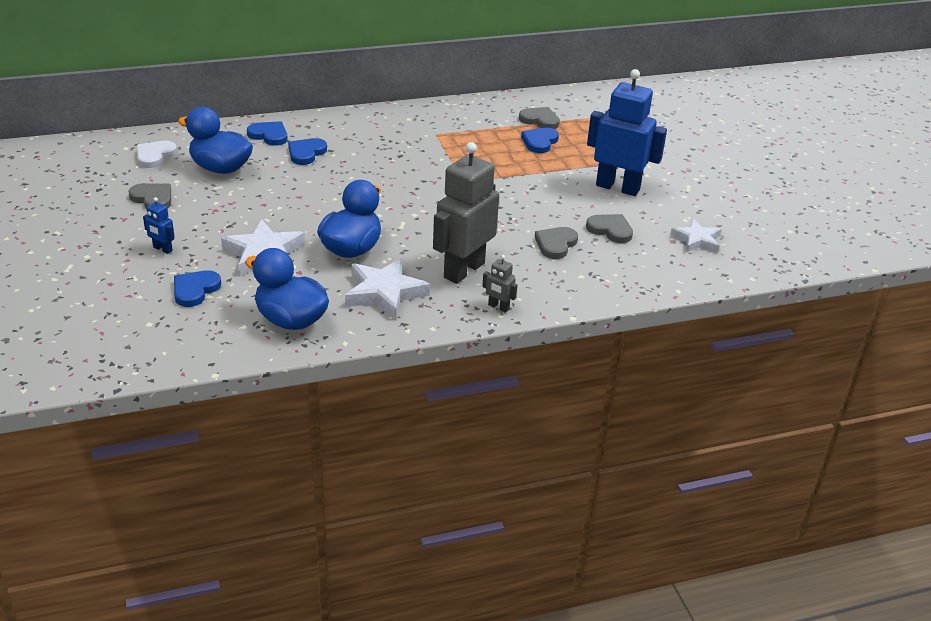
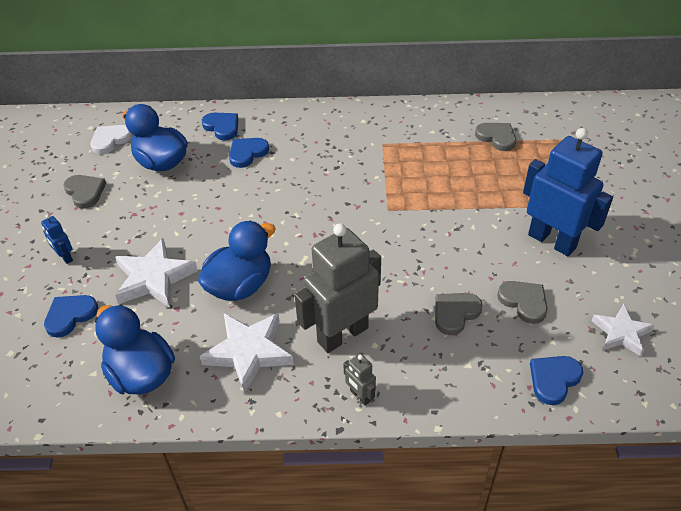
camera: 20 degrees right, 10 degrees up
blue heart [521,128,559,153] -> blue heart moved to [530,356,583,405]

